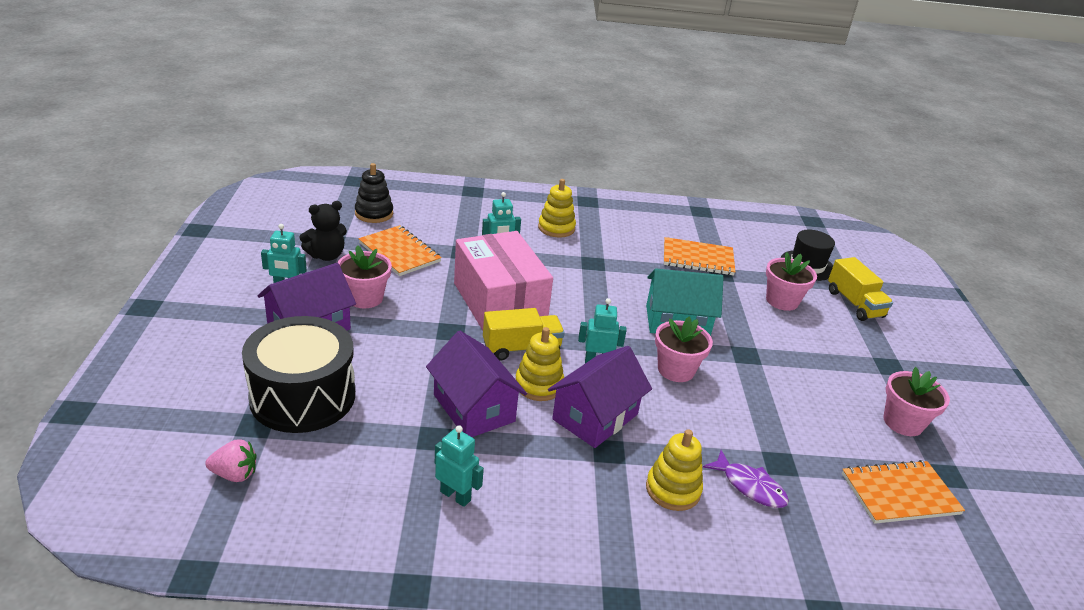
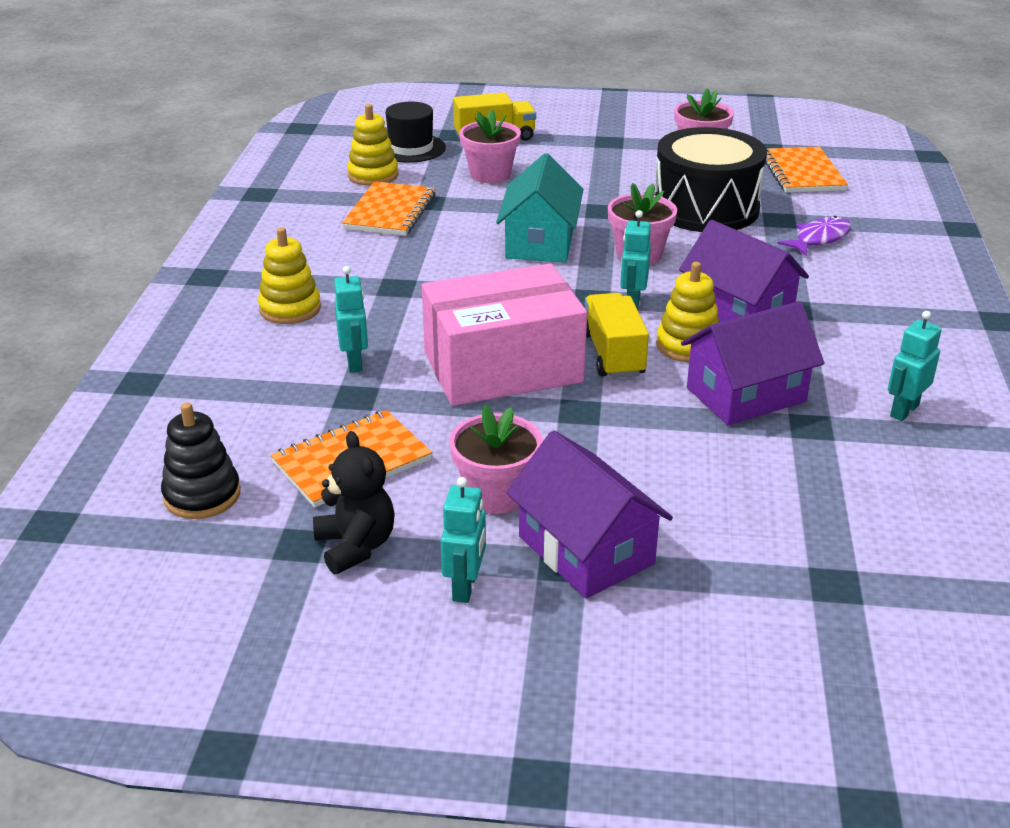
camera: 80 degrees left, 0 degrees up
pink strawberry [205,439,257,482] -> none
black drum [242,316,355,433] -> black drum moved to [655,127,767,232]
yellow stacking toy [646,429,703,511] -> yellow stacking toy moved to [347,104,398,186]

